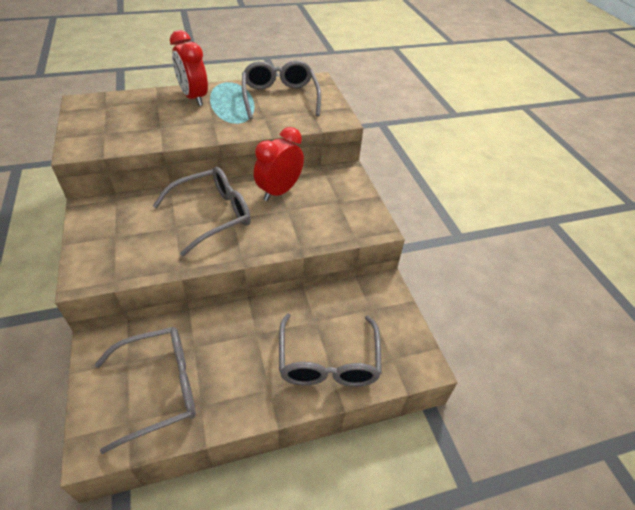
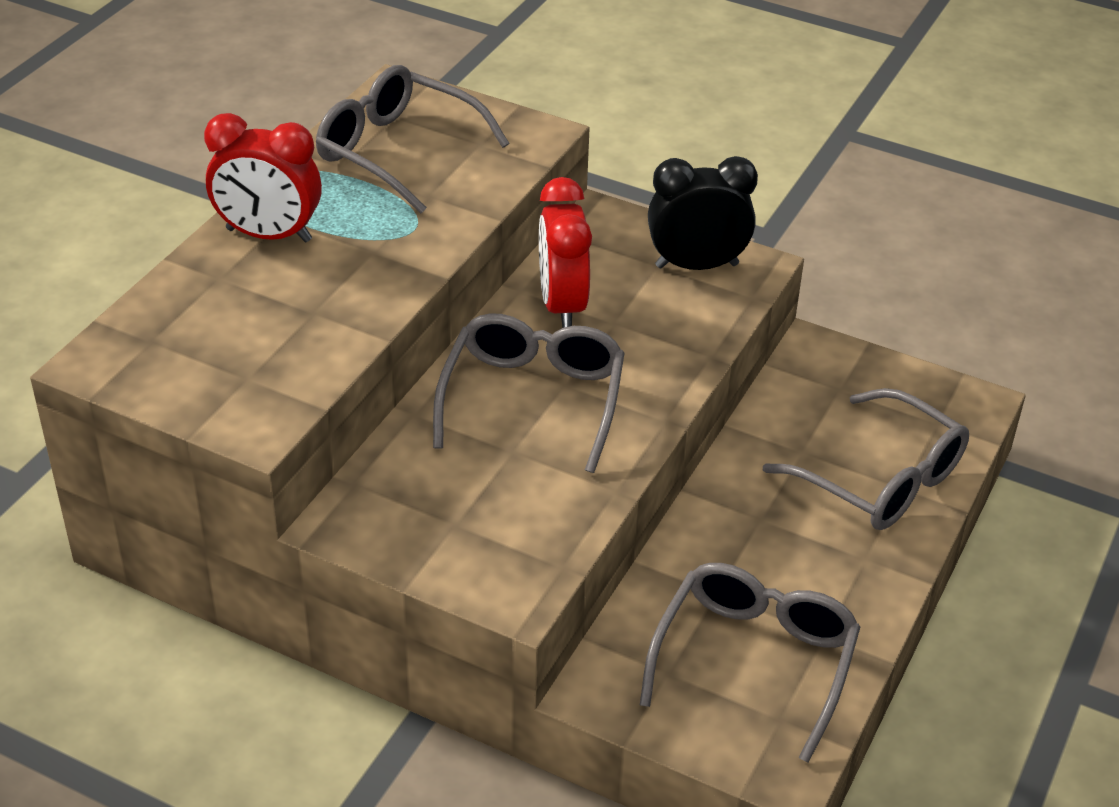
camera: 45 degrees left, 5 degrees down
none -> black clock [648,156,758,270]

